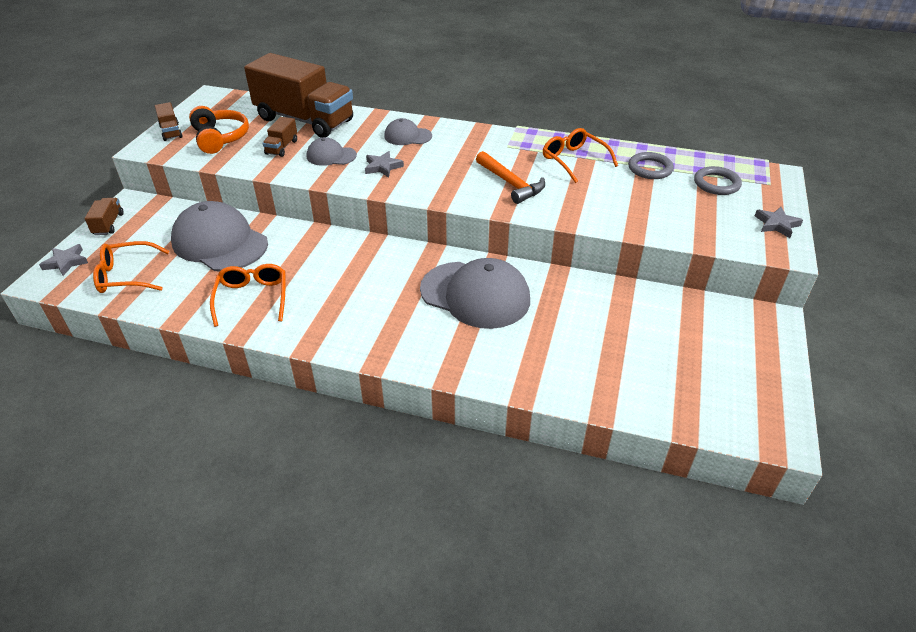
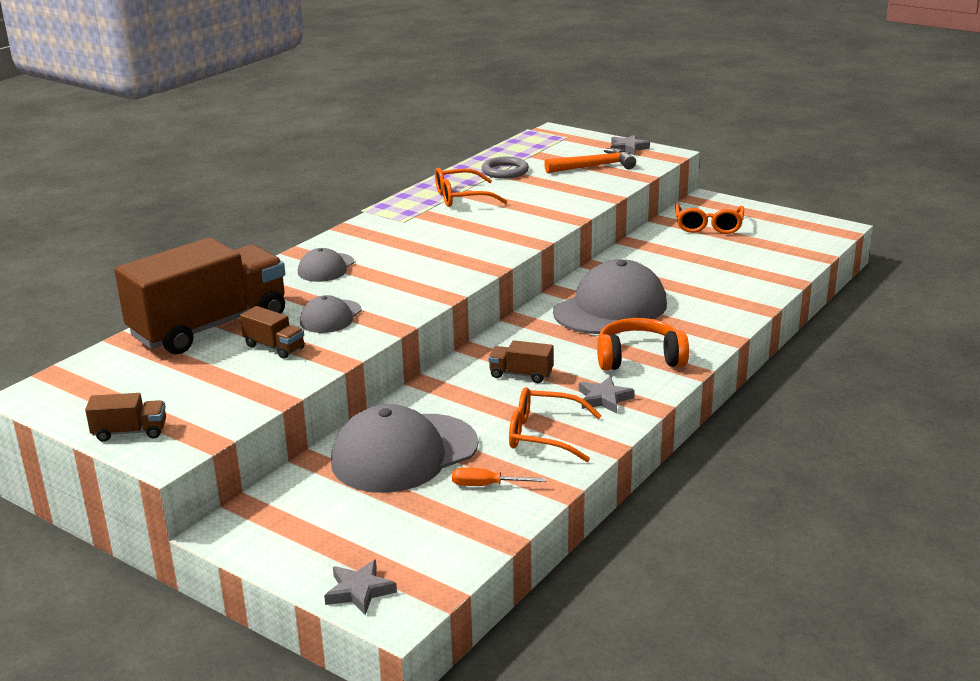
camera: 70 degrees left, 15 degrees down
brown truck [85,198,124,235] -> brown truck moved to [488,340,553,383]
orange glasses [93,241,170,293] -> orange glasses moved to [675,204,744,234]
orange headphones [189,106,249,154] -> orange headphones moved to [597,318,689,371]
grey star [365,151,404,178] -> grey star moved to [579,376,635,414]
orange hammer [476,151,545,204] -> orange hammer moved to [544,148,636,173]
grey ring [694,166,742,195] -> none
none -> orange screwdriver [452,467,546,486]

